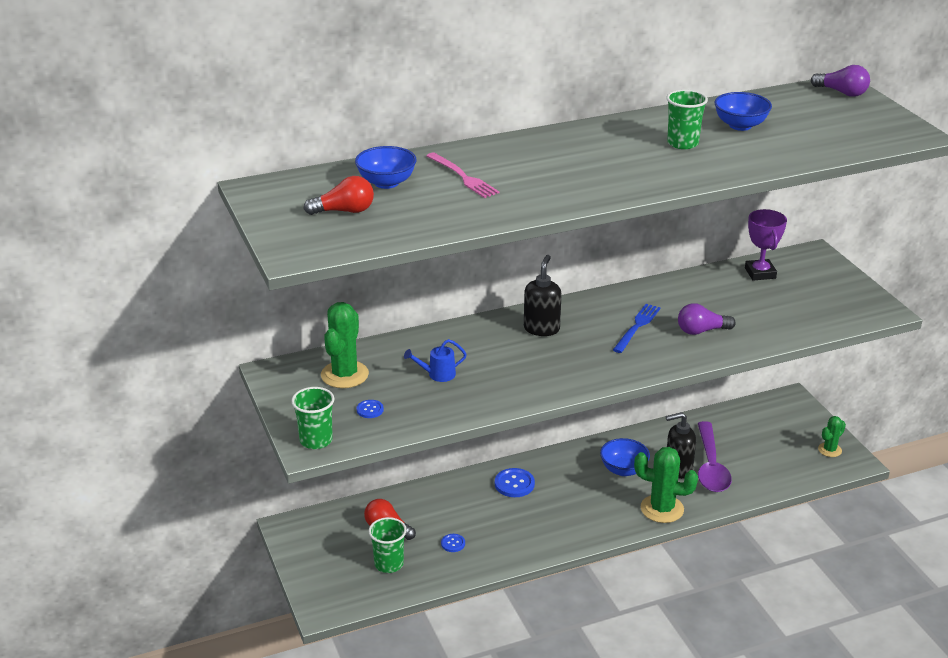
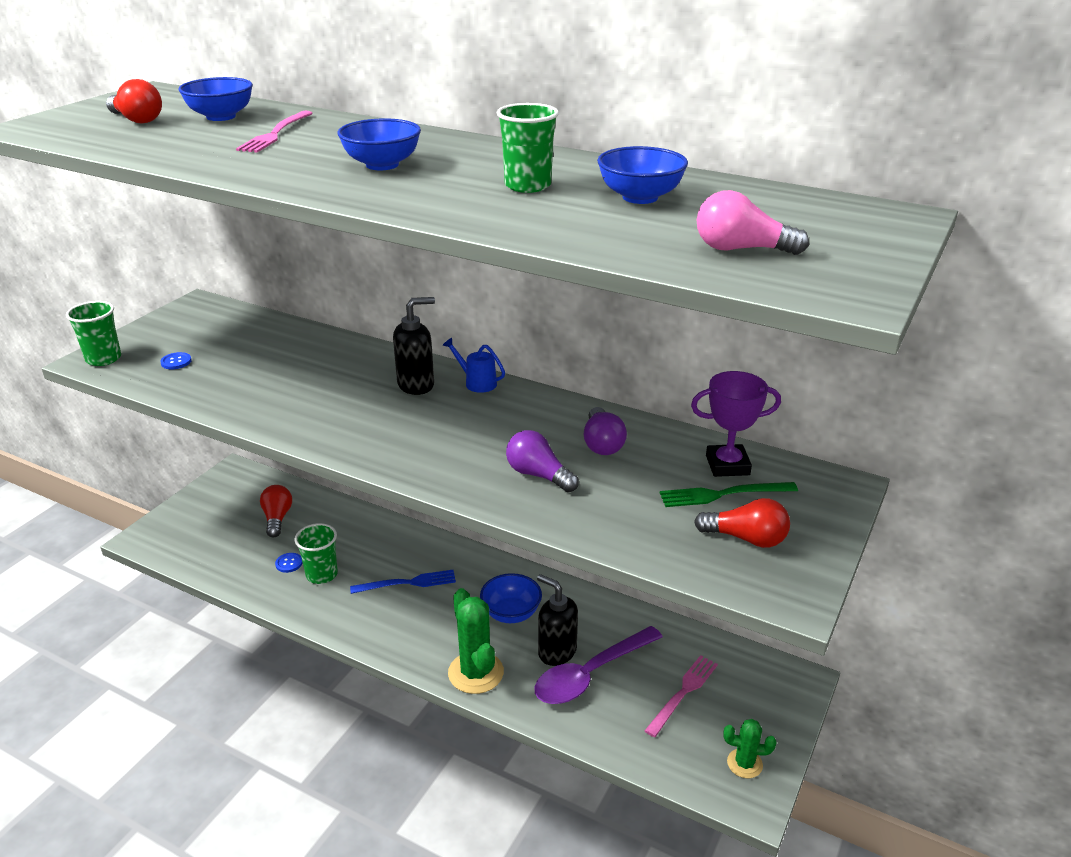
camera: 50 degrees right, 0 degrees up
green cactus [321,302,369,388] -> none
green cup [368,517,407,573] -> green cup moved to [295,523,338,584]
blue watering can [404,339,467,382] -> blue watering can moved to [443,338,505,393]
blue button [495,468,535,497] -> none
blue fork [613,304,661,353] -> blue fork moved to [350,570,456,594]
purple trophy [745,209,787,280] -> purple trophy turned 45 degrees clockwise [691,371,781,477]
purple light bulb [811,65,870,97] -> purple light bulb moved to [584,407,627,455]
none -> blue bowl [337,118,421,170]
none -> pink fork [645,655,718,737]
none -> green fork [660,482,798,507]
none -> red light bulb [694,498,790,548]
none -> pink light bulb [697,190,809,255]

